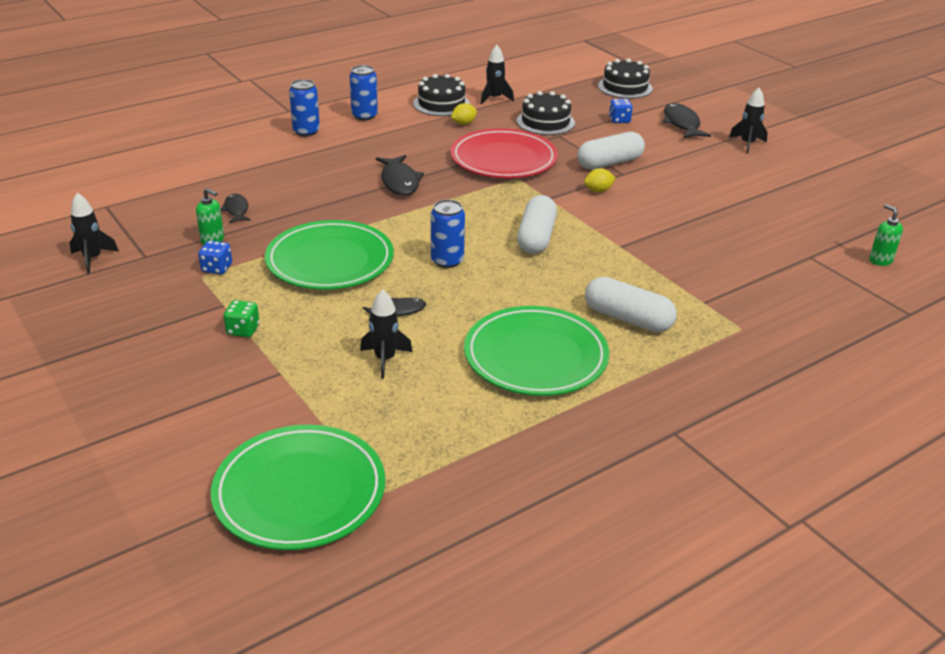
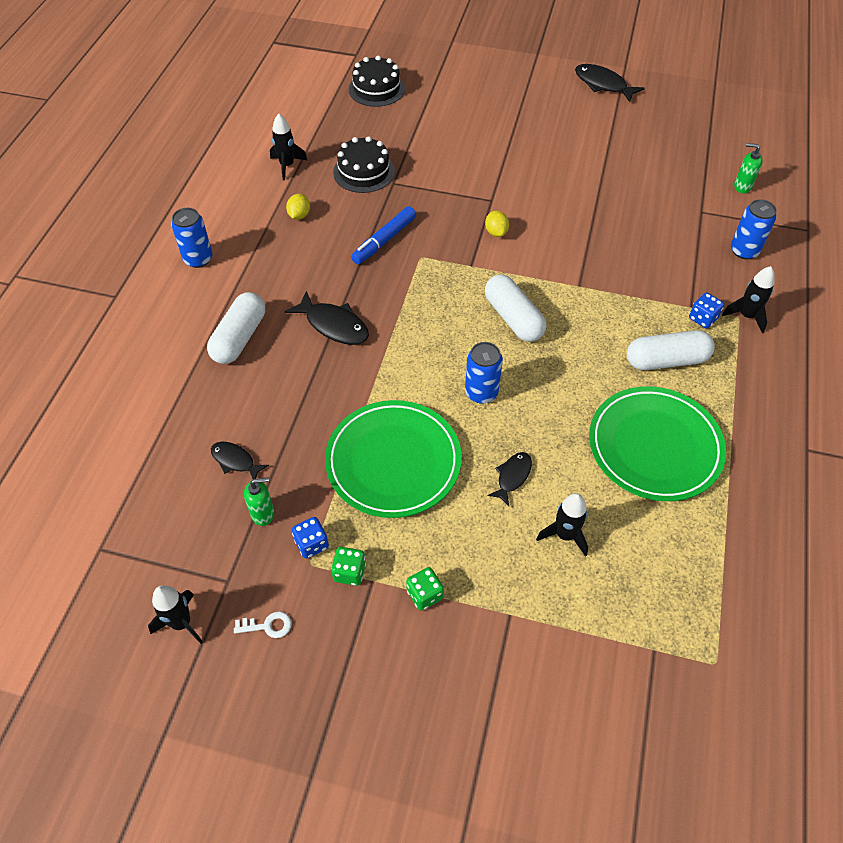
camera: 40 degrees left, 20 degrees up
green plate [211,425,385,550] -> none
blue can [289,79,320,136] -> blue can moved to [731,199,777,259]
black cake [413,74,470,116] -> none
red plate [450,128,558,178] -> blue marker [351,206,416,264]
white capsule [577,132,645,170] -> white capsule moved to [207,292,265,364]
yellow lemon [584,168,615,192] -> yellow lemon turned 45 degrees counterclockwise [485,211,509,237]
blue dice [609,99,633,123] -> blue dice moved to [689,293,724,328]
black fish [662,103,711,139] -> black fish moved to [575,64,645,102]
black rocket [729,88,768,154] -> black rocket moved to [722,266,775,333]
none -> white key [234,611,291,638]
none -> green dice [331,547,366,586]

